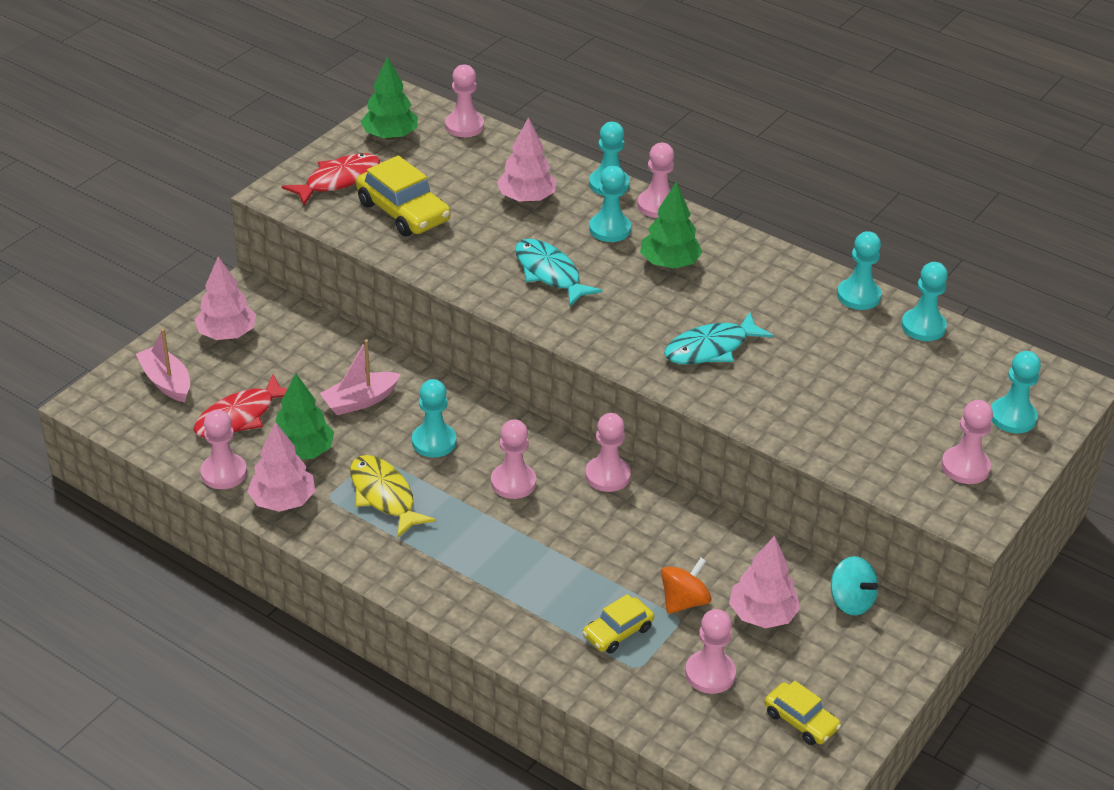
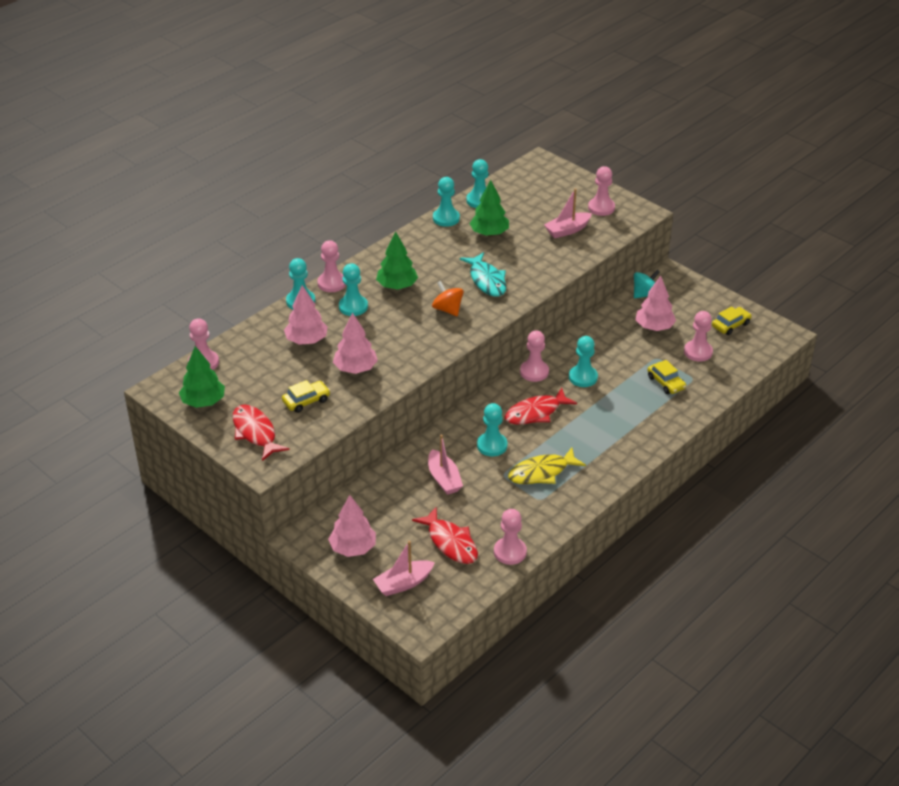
camera: 80 degrees left, 0 degrees up
pink tree [247,422,315,512] -> pink tree moved to [333,313,378,374]
green tree [275,373,334,460] -> green tree moved to [470,180,509,236]
yellow car [356,156,451,237] -> yellow car [282,380,330,413], size x0.59
pink pawn [491,419,536,499] -> red fish [505,388,577,425]
turquoise fish [515,239,602,306] -> none
orange spinning top [661,558,712,614] -> orange spinning top moved to [432,281,464,316]
turquoise pawn [991,351,1041,433] -> turquoise pawn moved to [569,336,598,387]
none -> pink boat [544,188,592,238]

